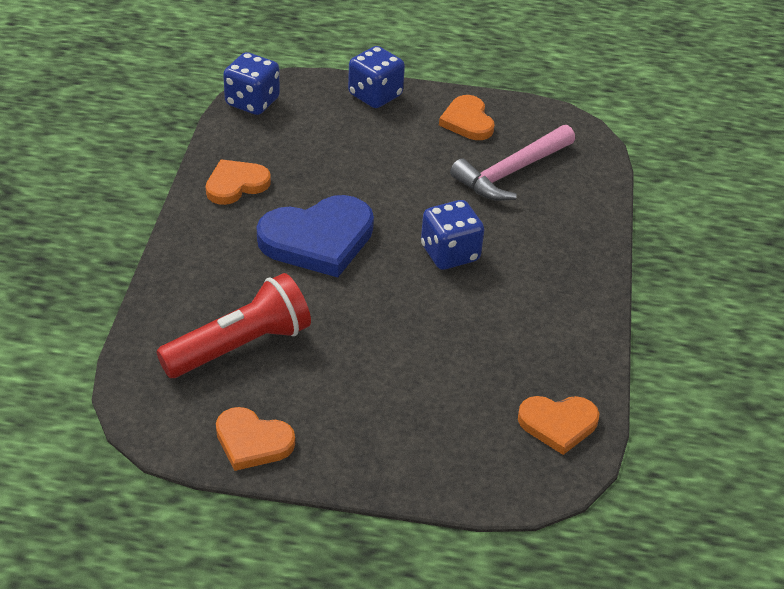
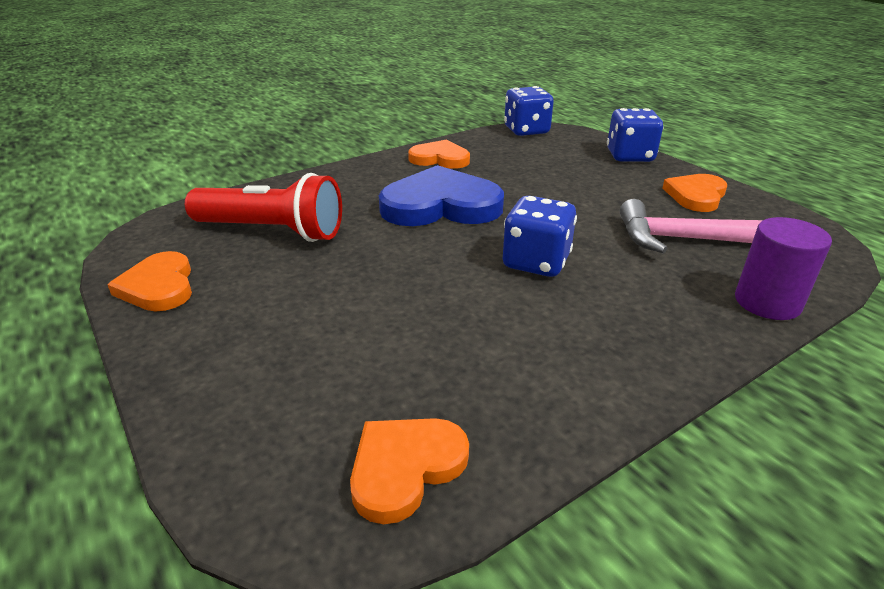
camera: 50 degrees right, 10 degrees down
blue heart [257,195,374,277] -> blue heart turned 150 degrees clockwise [379,165,504,226]
orange heart [518,396,599,455] -> orange heart turned 90 degrees clockwise [350,418,469,524]
none -> purple cylinder [735,217,832,320]

